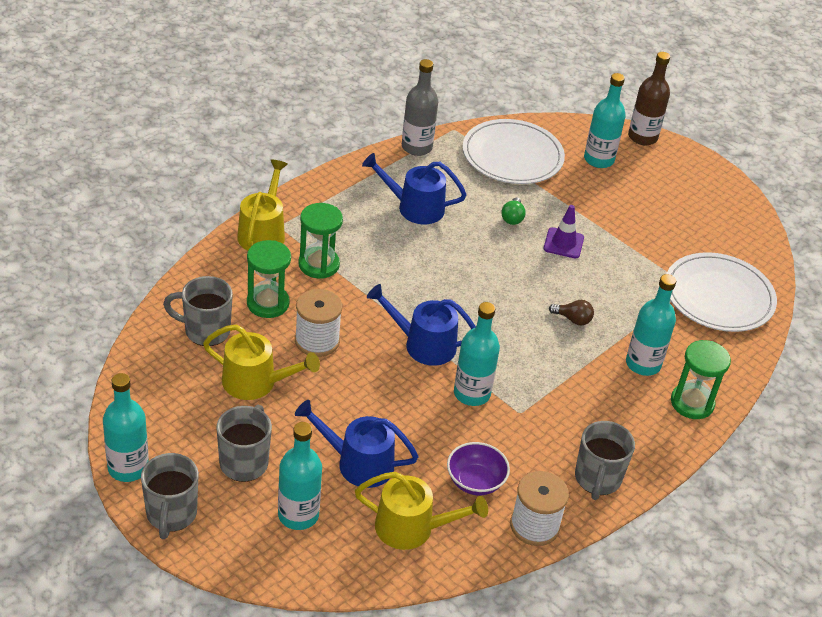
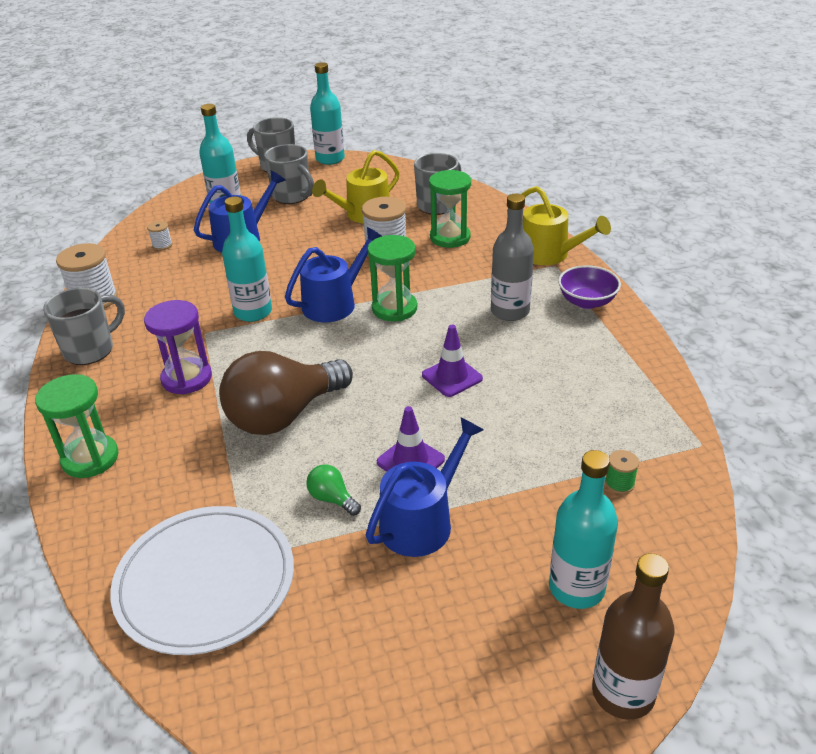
camera: 125 degrees right, 5 degrees down
green hourglass [298,203,343,279] -> green hourglass moved to [368,235,417,321]
yellow watering can [355,472,488,550] -> white spool [147,221,172,251]
blue watering can [362,153,467,224] -> blue watering can moved to [366,417,484,557]
grey bottle [402,59,438,156] -> grey bottle moved to [491,194,534,321]
purple bowl [447,442,510,495] -> purple bowl moved to [558,265,621,309]
white plate [463,119,565,184] -> green spool [605,450,639,494]
green light bulb [501,197,526,225] -> green light bulb moved to [306,464,361,516]
brown light bulb [549,300,594,326] -> brown light bulb [219,351,353,435], size x2.48
grey mug [575,421,635,500] -> grey mug turned 90 degrees clockwise [43,288,125,365]
turquoise bottle [626,274,676,376] -> none
none -> purple hourglass [144,300,212,395]
none -> purple traffic cone [422,325,483,397]

